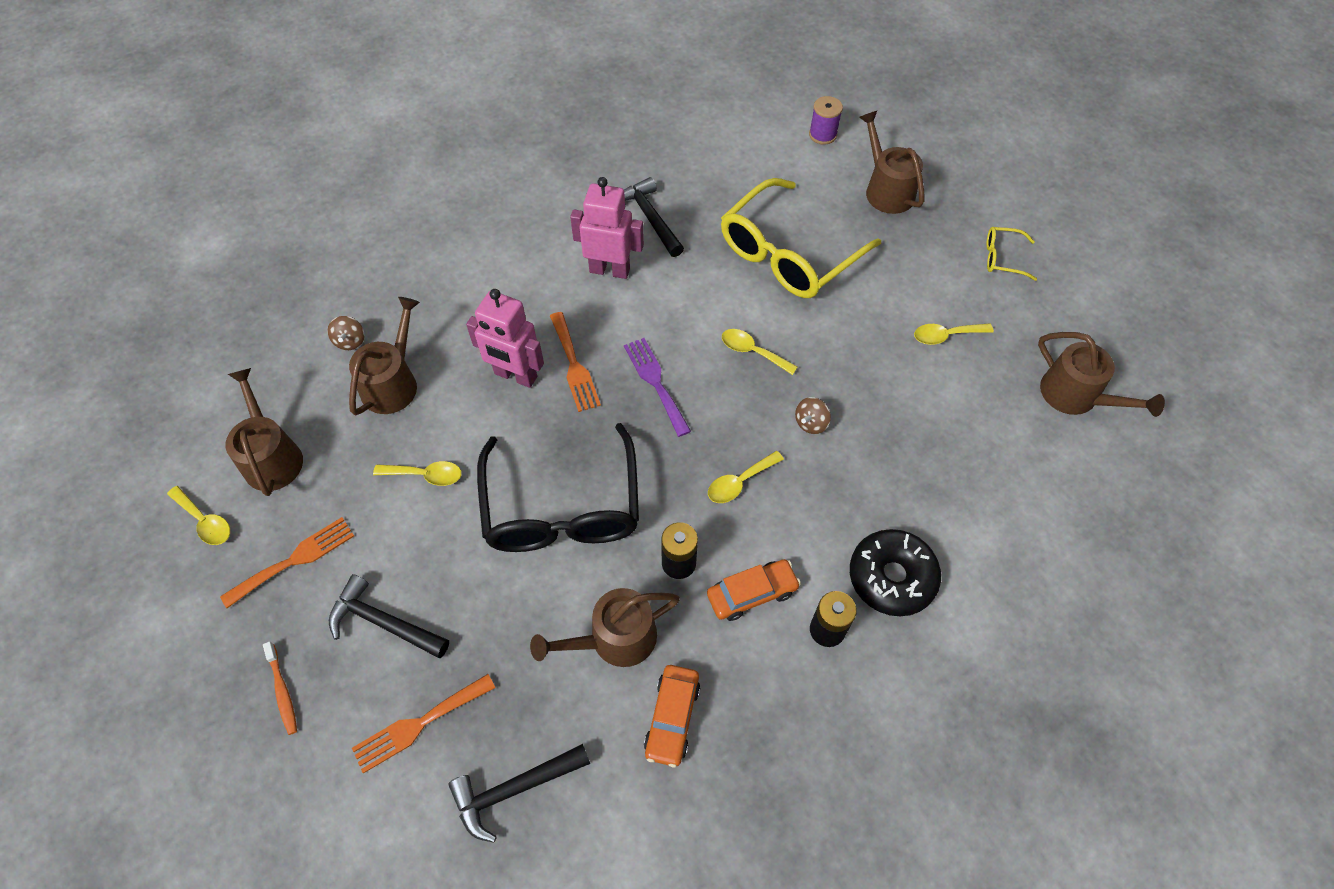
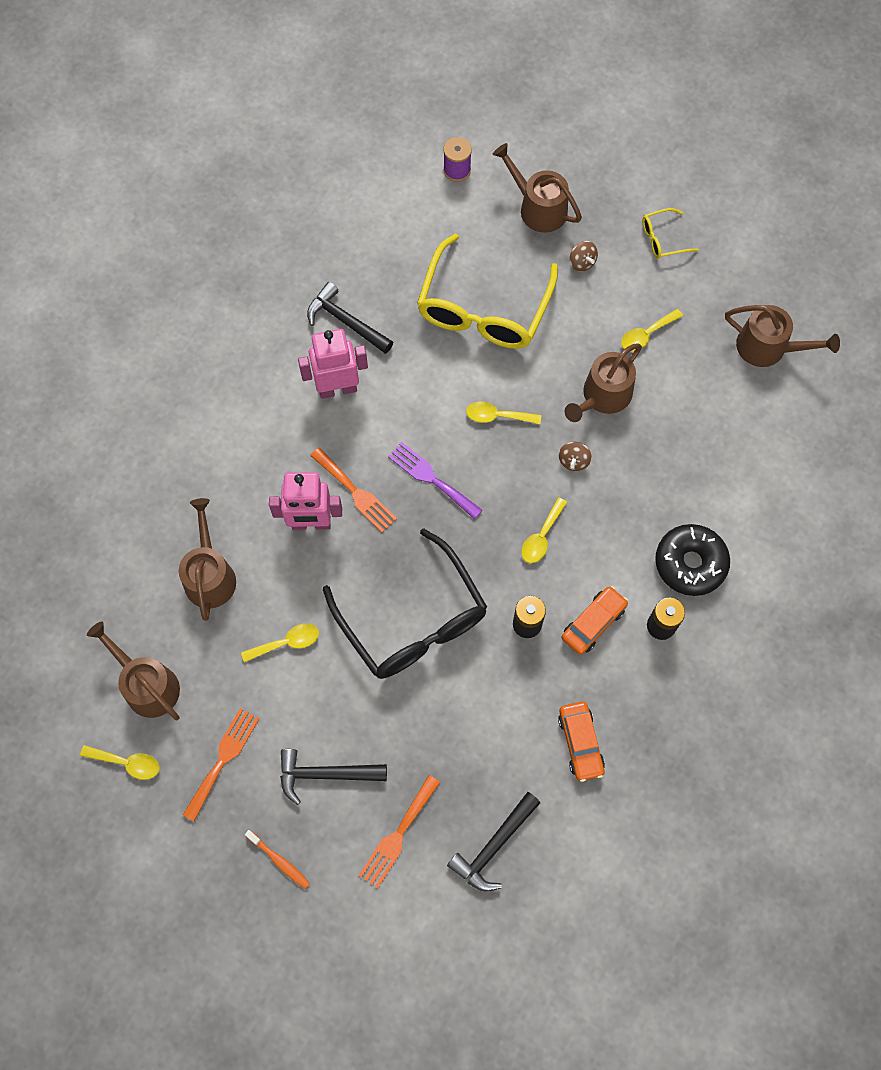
camera: 25 degrees left, 10 degrees up
brown spinning top [327,316,364,350] -> brown spinning top moved to [570,241,598,272]
brown watering can [530,588,680,667] -> brown watering can moved to [565,343,642,422]

